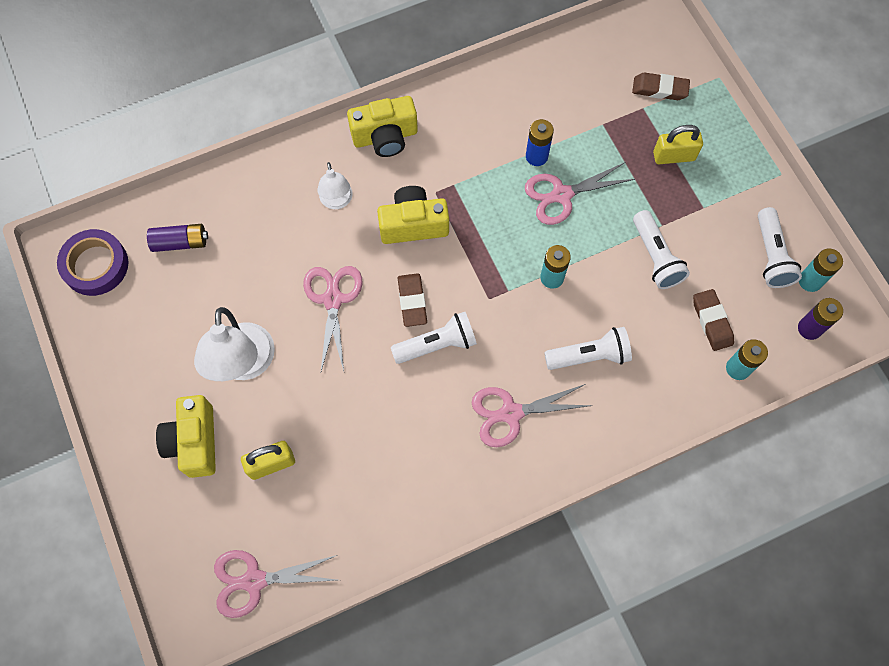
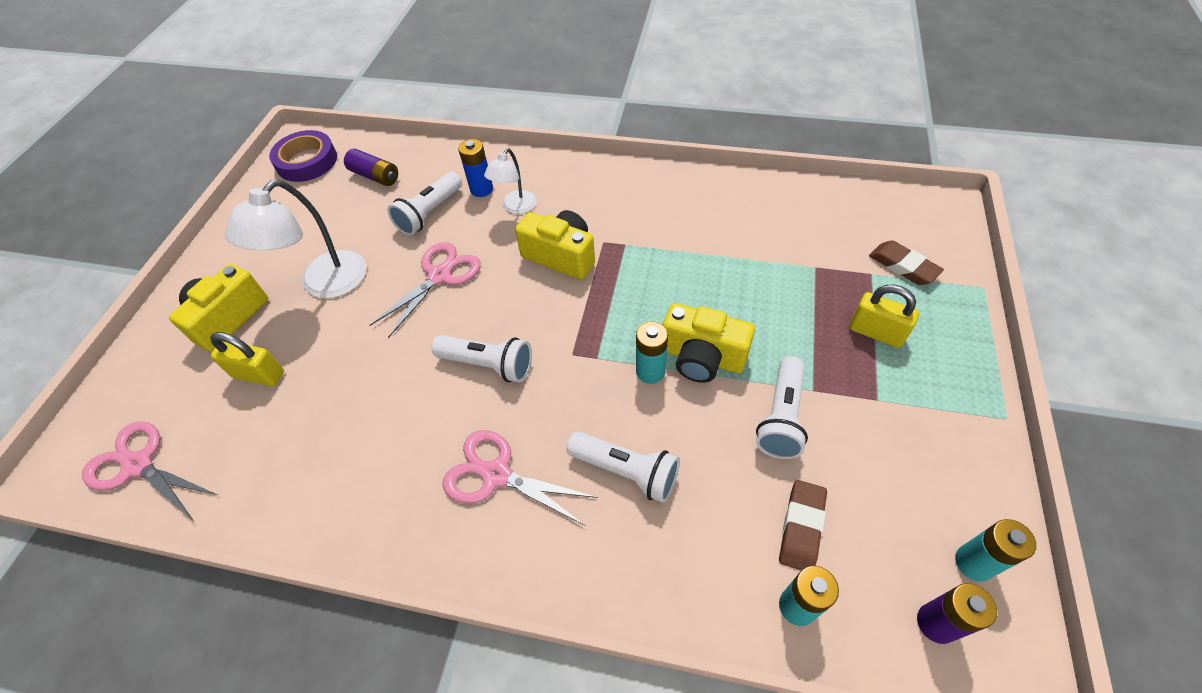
camera: 40 degrees right, 15 degrees down
yellow camera [347,96,418,157] -> yellow camera moved to [663,303,755,383]
brown eraser [398,273,427,327] -> none
pink scissors [525,162,635,225] -> none
blue battery [526,119,554,166] -> blue battery moved to [458,139,493,197]
white flashlight [758,207,802,288] -> white flashlight moved to [387,172,462,235]

